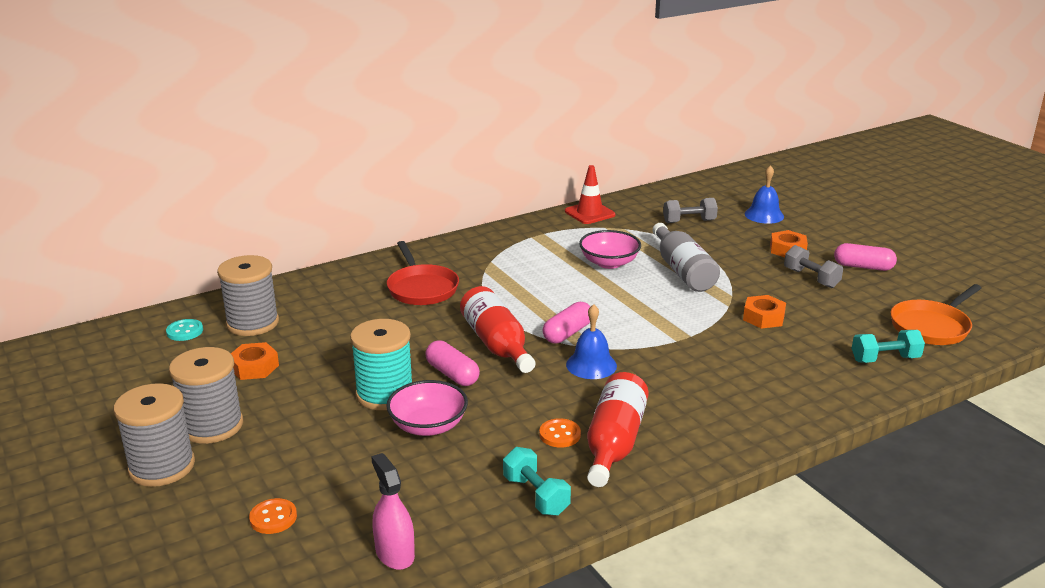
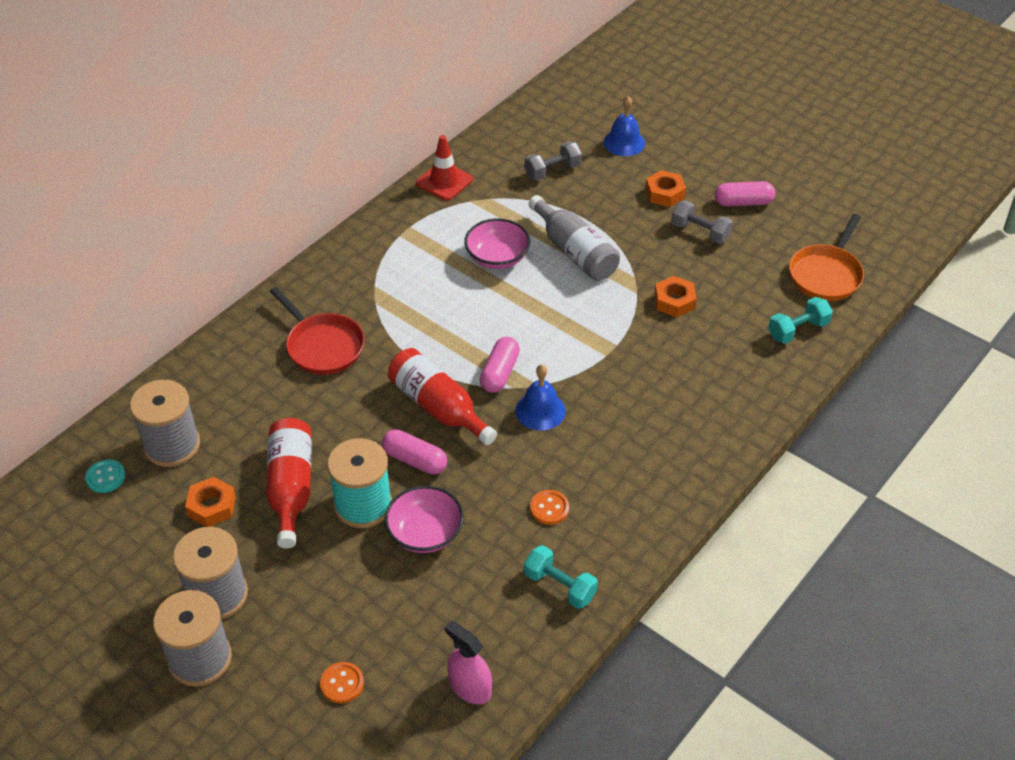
camera: 20 degrees left, 20 degrees up
red bottle [587,372,649,487] -> red bottle moved to [266,418,312,549]

